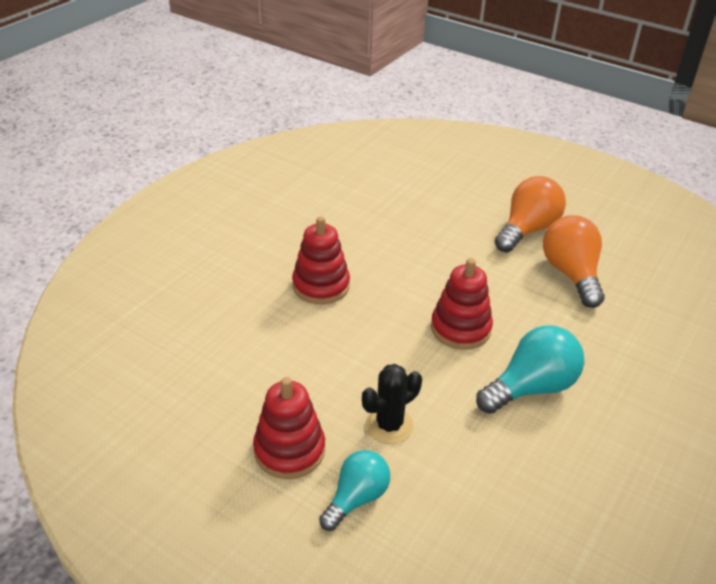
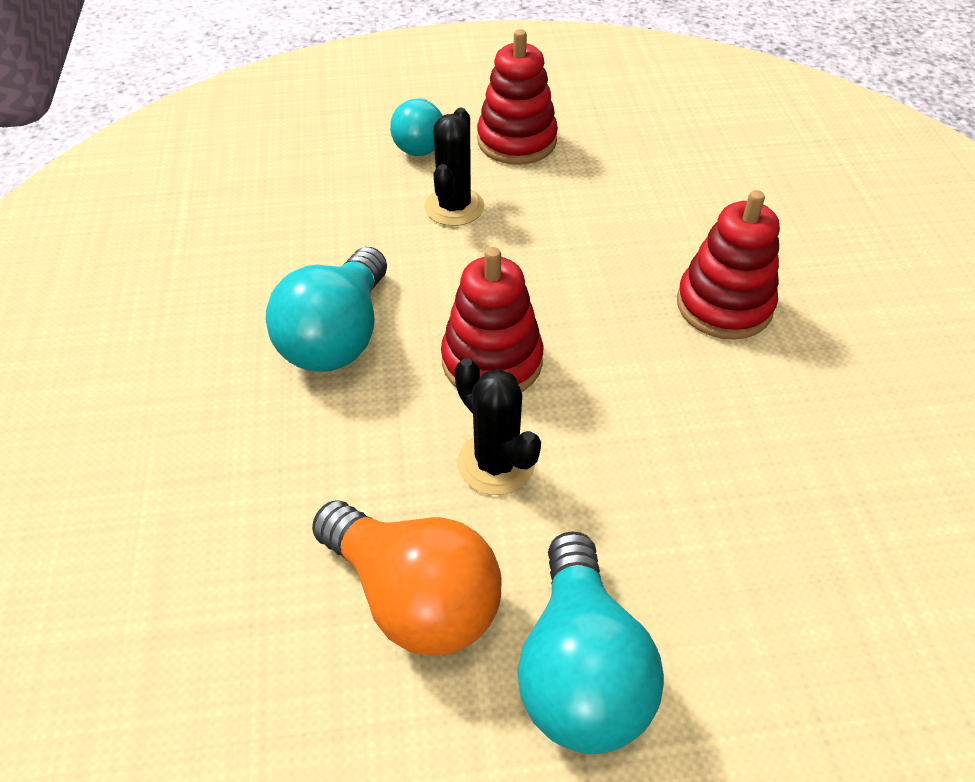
camera: 140 degrees right, 10 degrees up
orange light bulb [494,176,566,252] -> turquoise light bulb [517,531,664,754]
none -> black cactus [454,358,541,495]

